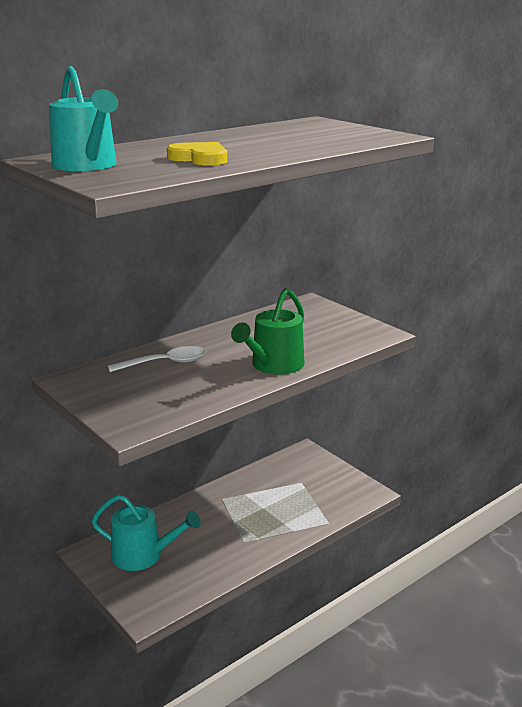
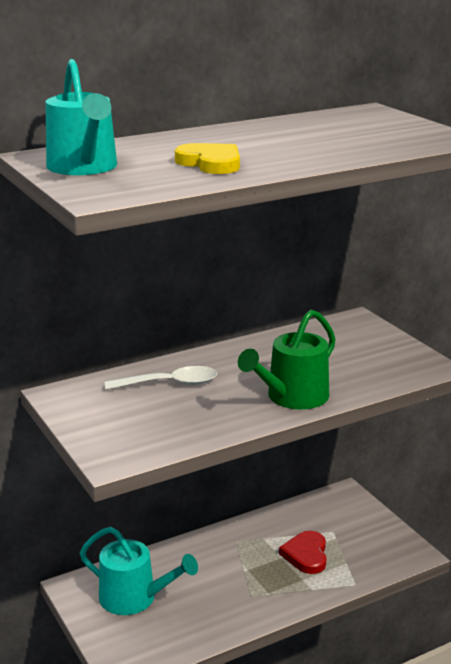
camera: 10 degrees right, 0 degrees up
none -> red heart [279,531,327,574]

